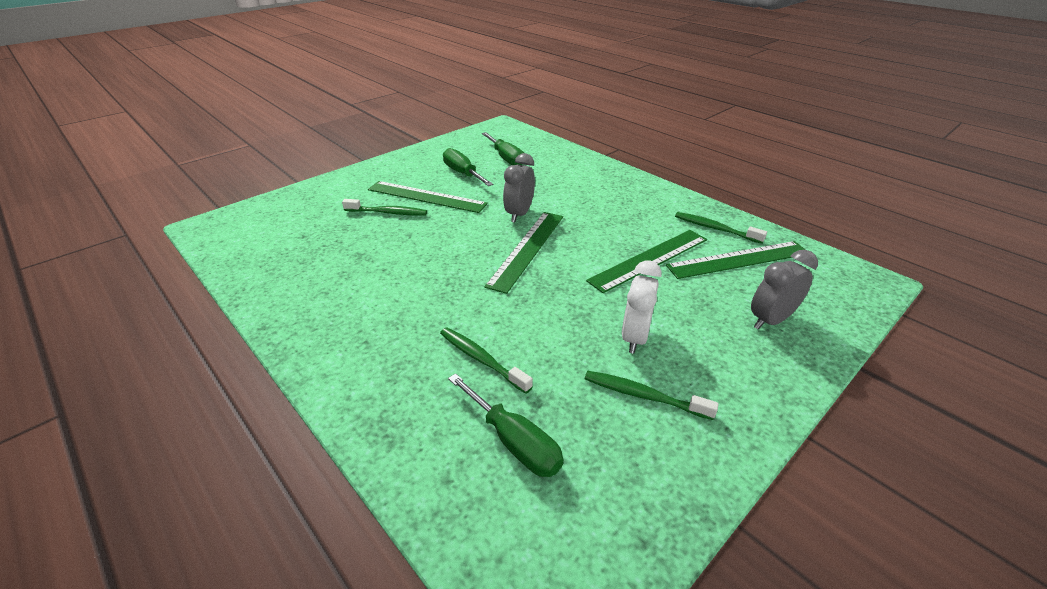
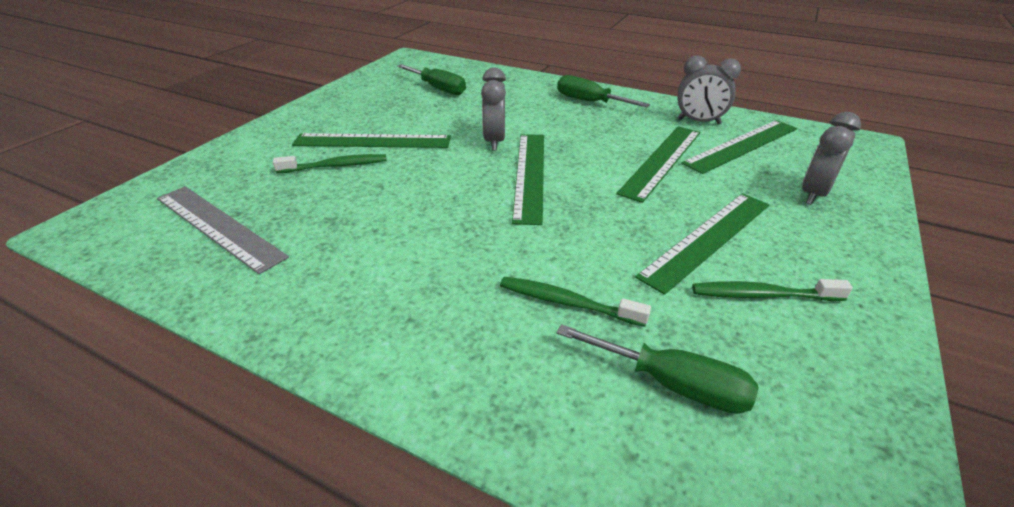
camera: 20 degrees left, 0 degrees up
green screwdriver [443,148,493,186] -> green screwdriver moved to [557,75,650,107]
white clock [622,261,662,354] -> green ruler [635,193,769,295]
green toothbrush [675,212,767,244] -> grey clock [677,56,741,124]
none -> grey ruler [157,186,289,274]

